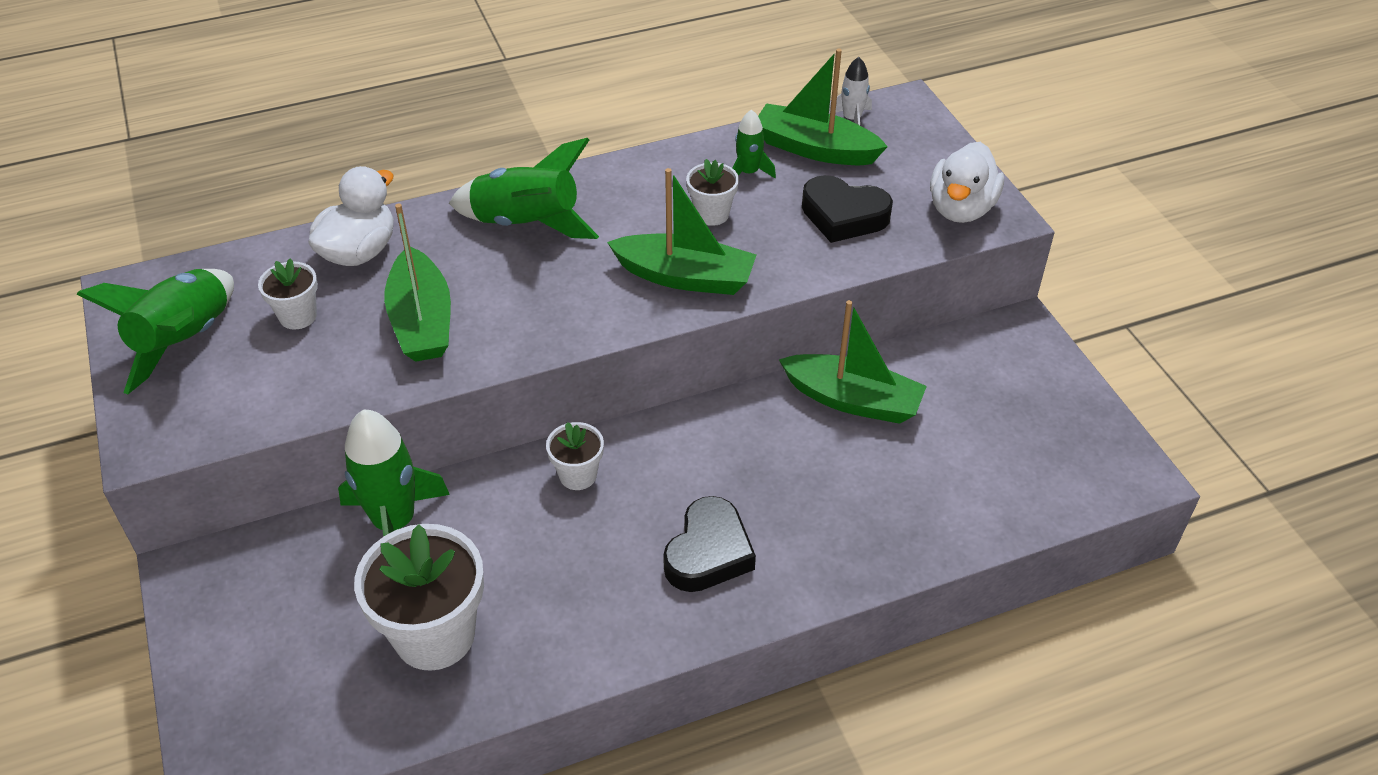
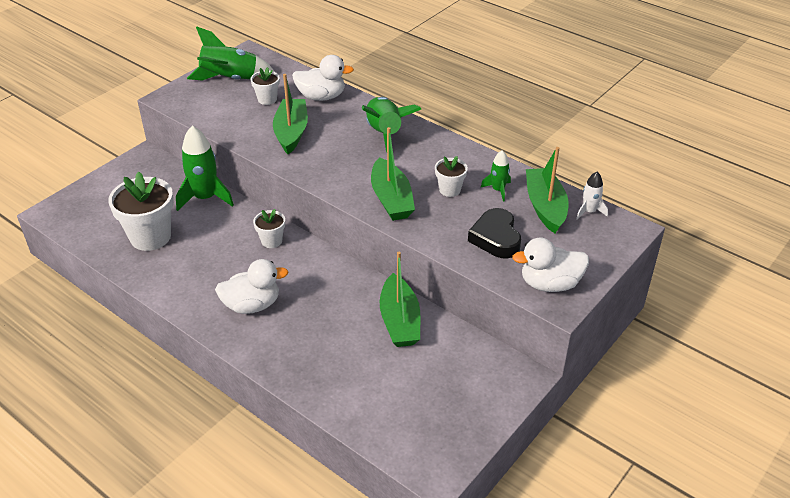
camera: 60 degrees right, 5 degrees down
green boat [384,203,451,362] -> green boat turned 135 degrees clockwise [273,74,308,154]
black heart [663,496,756,592] -> white duck [215,259,289,314]

